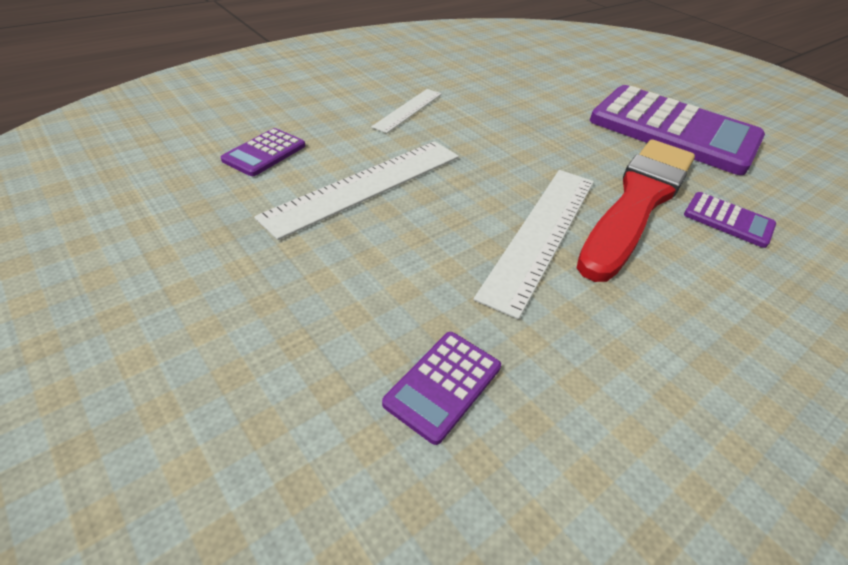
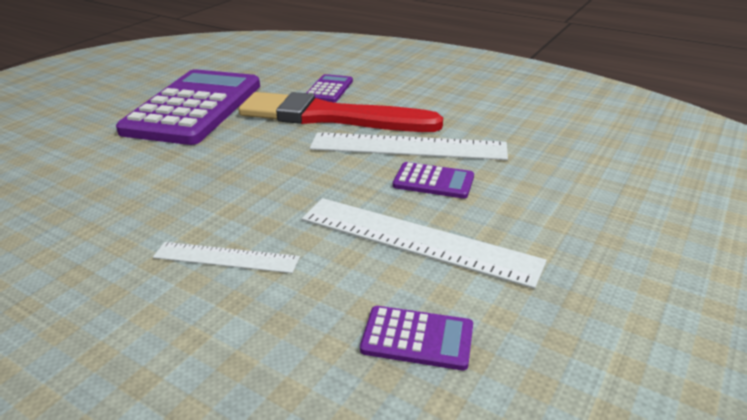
camera: 105 degrees left, 10 degrees down
purple calculator [382,332,501,445] -> purple calculator moved to [393,162,474,199]

